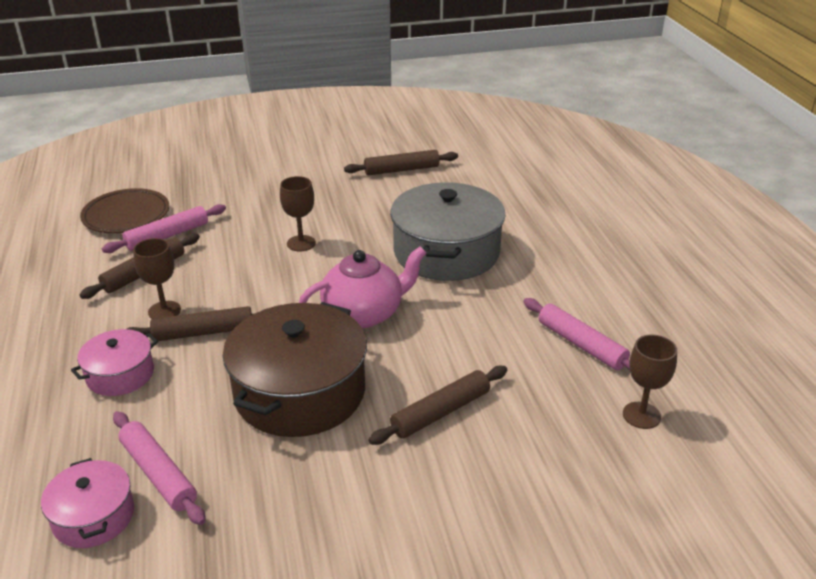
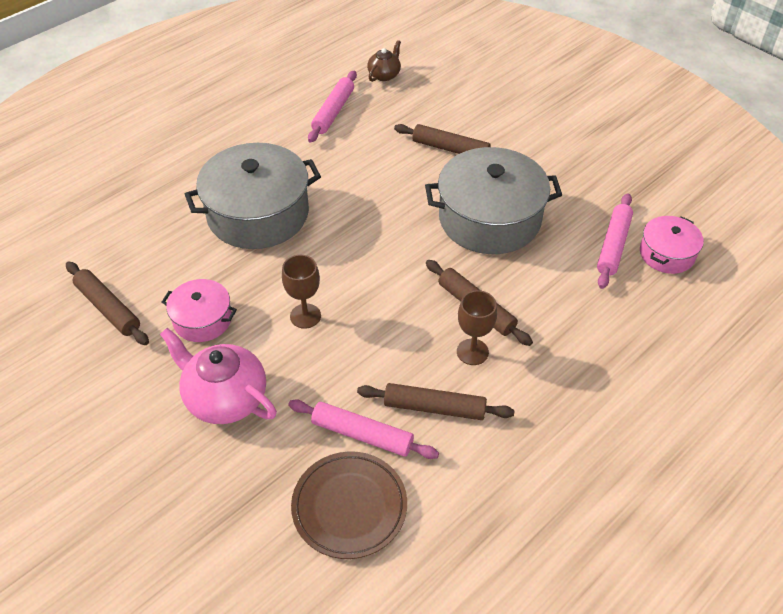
camera: 120 degrees left, 15 degrees up
pink pot [71,329,158,396] -> pink pot moved to [162,279,237,342]
brown pot [223,302,367,437] -> grey pot [425,147,562,254]
pink teapot [299,246,426,328] -> pink teapot moved to [160,328,277,424]
brown goblet [623,335,677,429] -> brown teapot [367,40,401,82]

